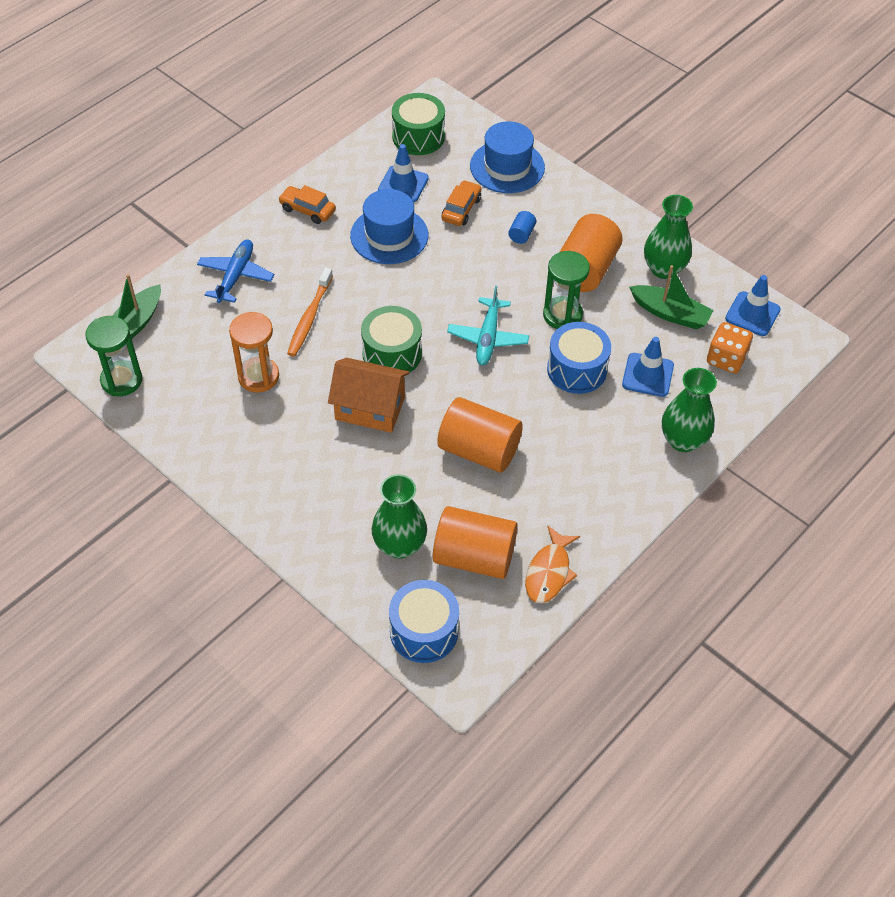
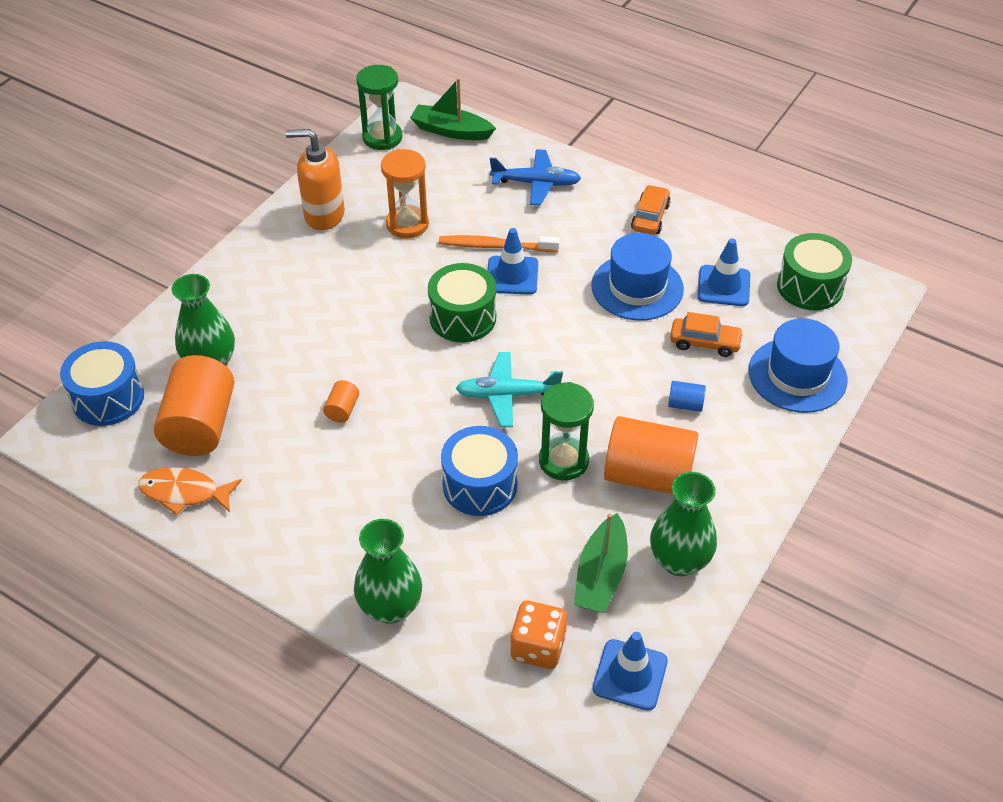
camera: 80 degrees right, 5 degrees down
orange house [328,358,410,433] -> none
orange cylinder [437,397,523,472] -> orange cylinder [323,380,359,423], size x0.43
blue traffic cone [622,337,674,397] -> blue traffic cone moved to [488,228,538,295]
none -> orange soap dispenser [286,129,345,230]

